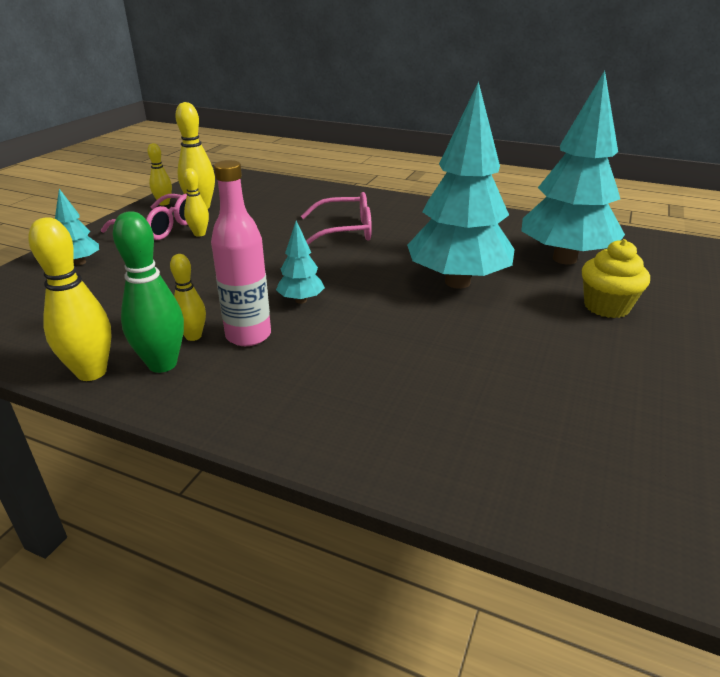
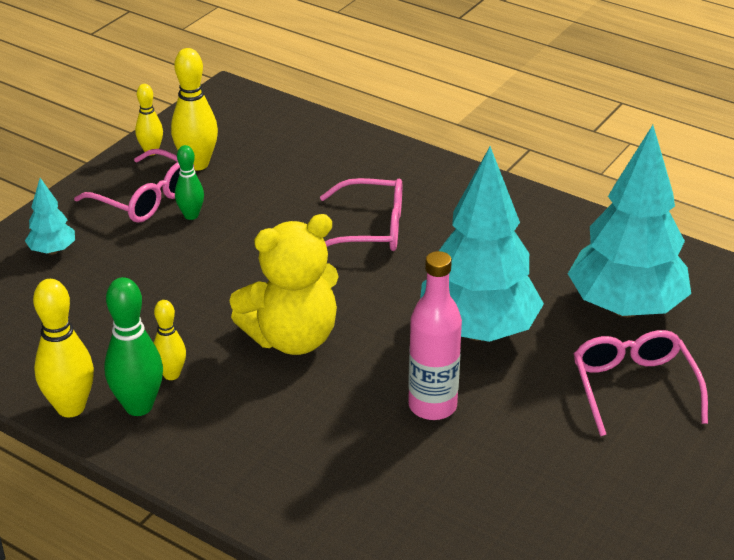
camera: 10 degrees right, 5 degrees up
yellow bowling pin [183,168,209,237] -> green bowling pin [175,145,204,220]
pink bottle [211,160,271,346] -> pink bottle moved to [408,251,462,420]
turquoise tree [276,220,325,304] -> yellow teddy bear [230,214,339,355]
yellow cupcake [582,239,650,318] -> pink glasses [574,330,708,436]

